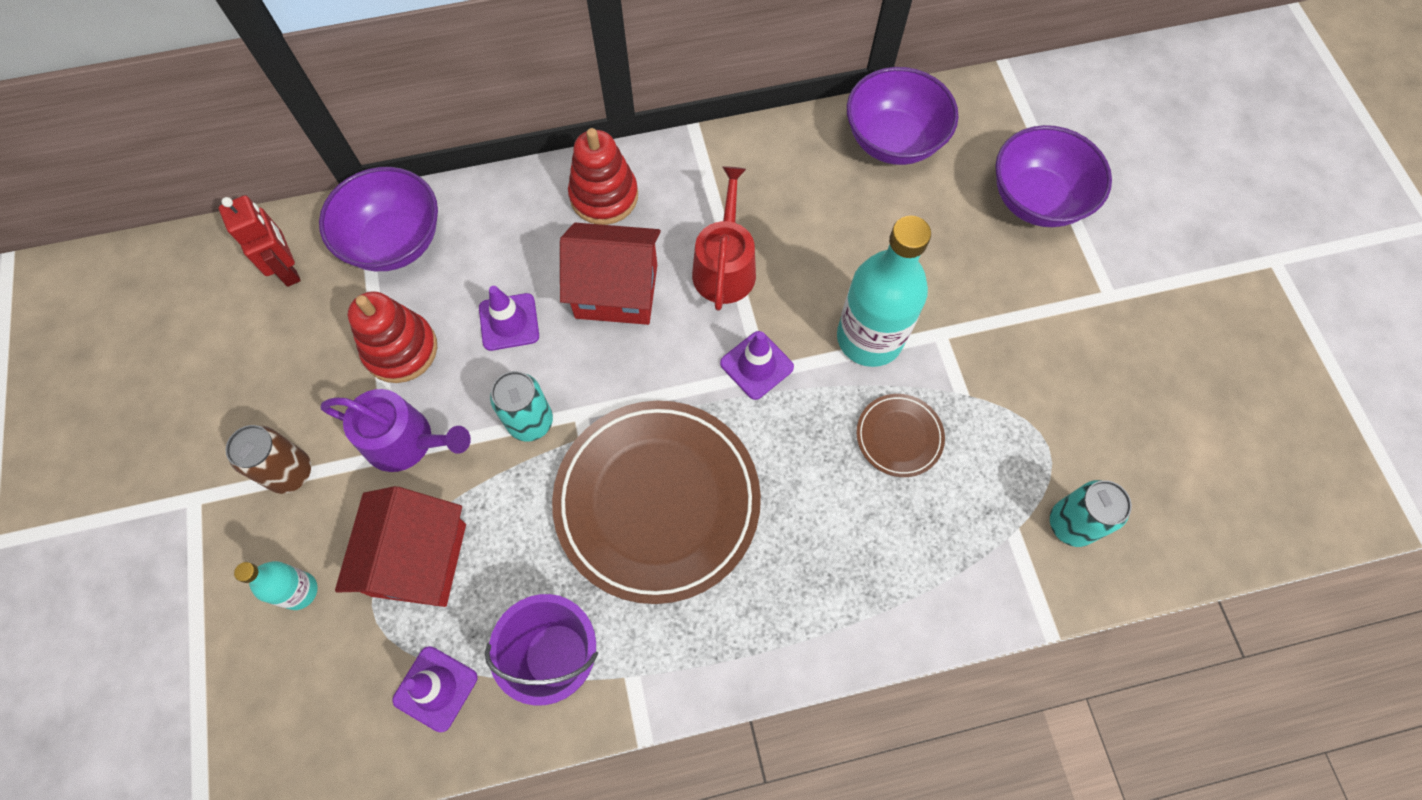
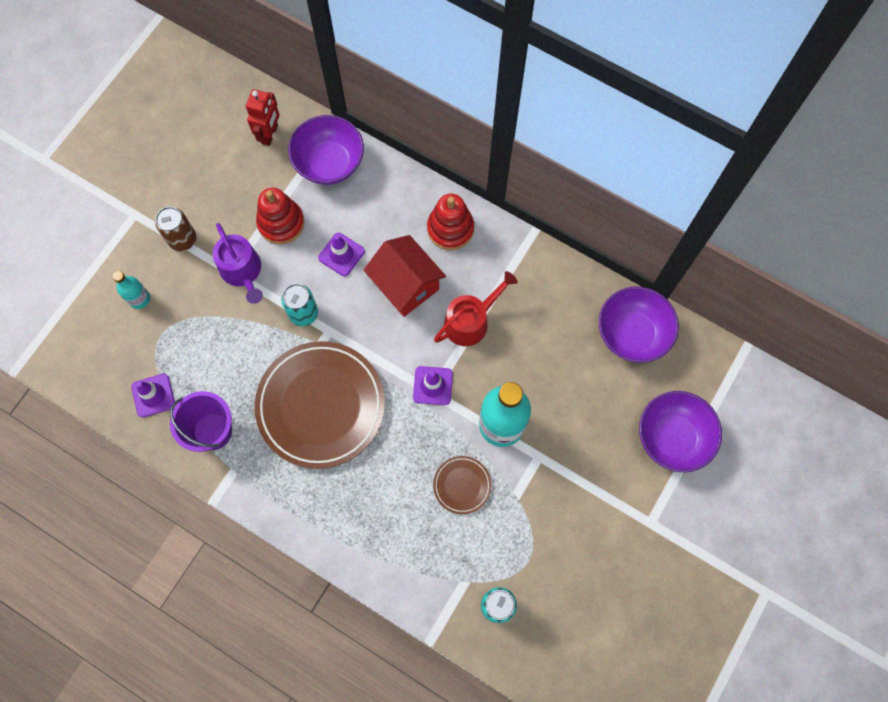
camera: 45 degrees right, 5 degrees up
red house [335,486,466,607] -> none

